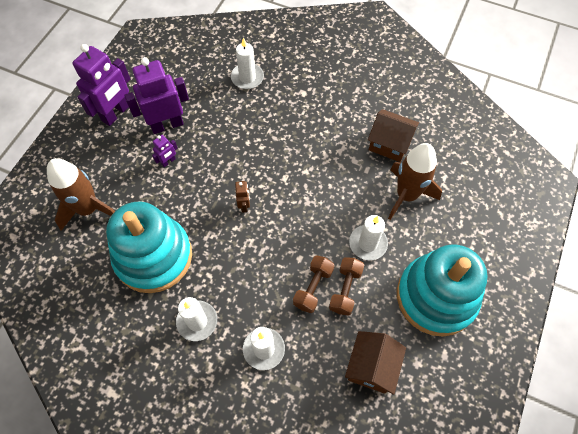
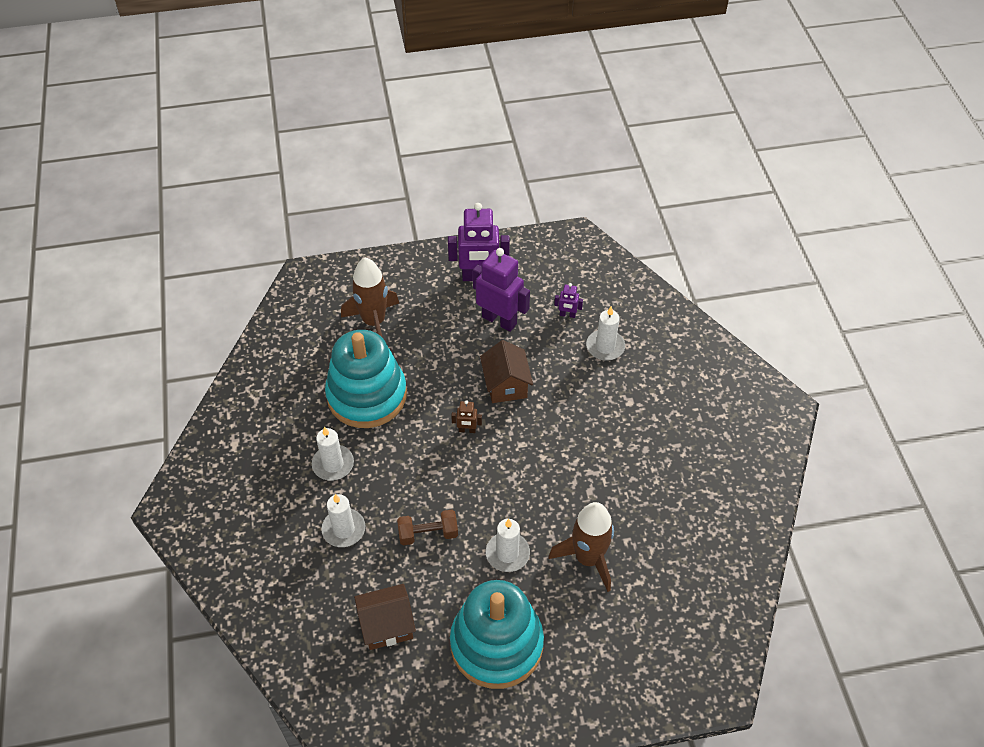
camera: 55 degrees right, 10 degrees down
purple robot [152,135,178,167] -> purple robot moved to [554,283,583,318]
brown robot [235,181,250,213] -> brown robot turned 45 degrees clockwise [451,400,482,433]
brown dumbbell [329,257,364,316] -> none
brown house [368,109,419,162] -> brown house moved to [480,340,533,403]

